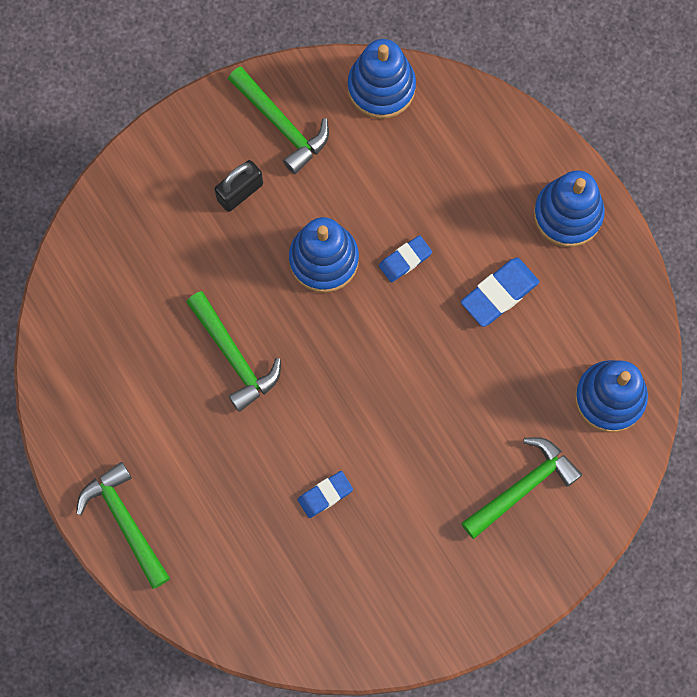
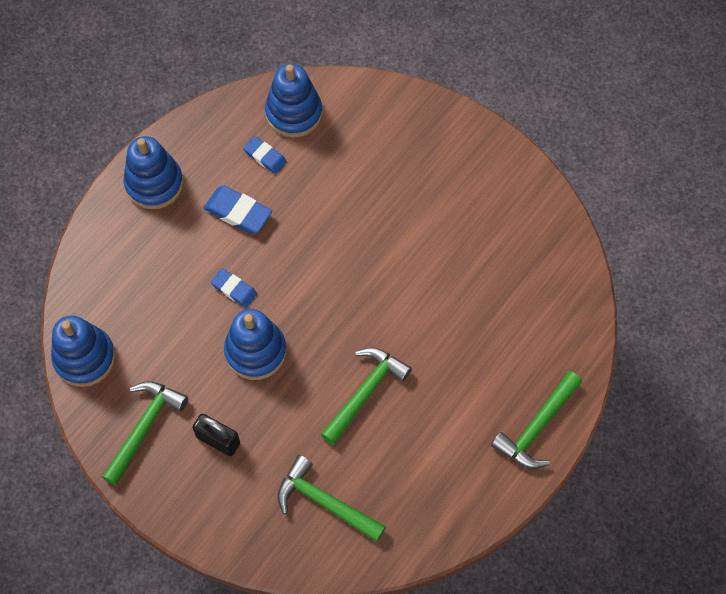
camera: 110 degrees left, 10 degrees down
blue eraser [298,471,353,518] -> blue eraser moved to [243,136,287,174]
green hammer [461,437,582,539] -> green hammer moved to [277,455,386,542]

